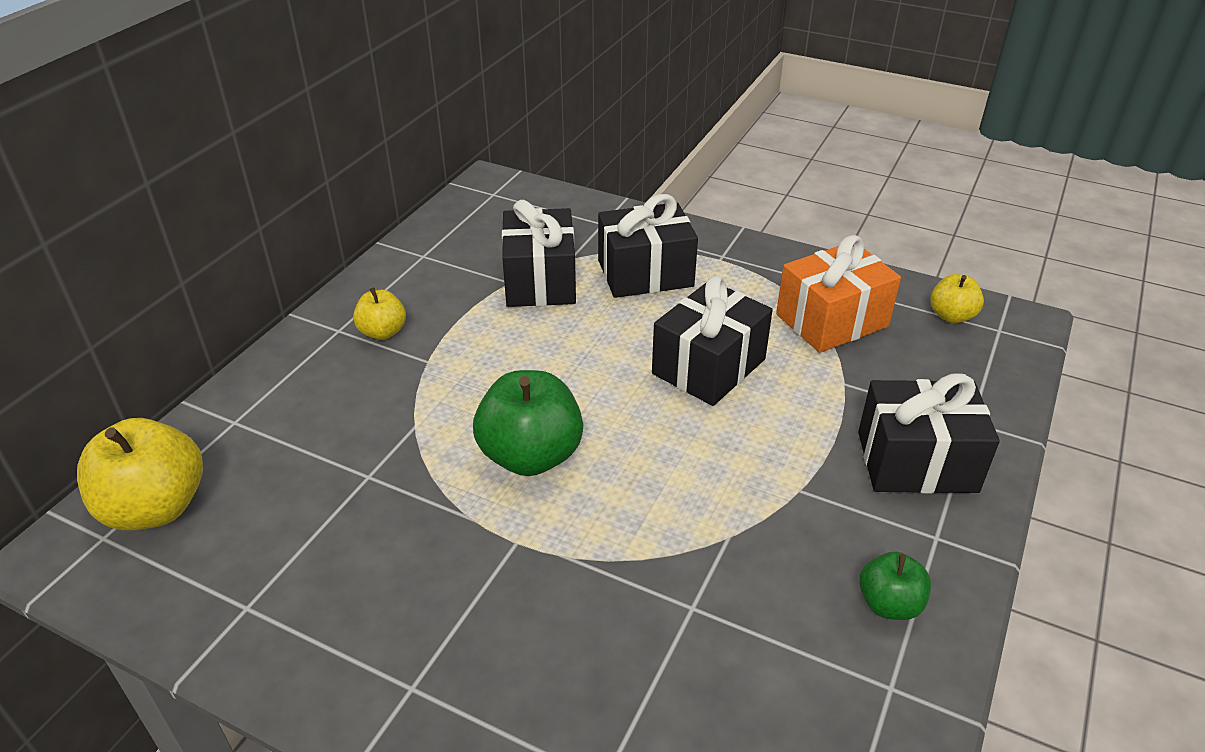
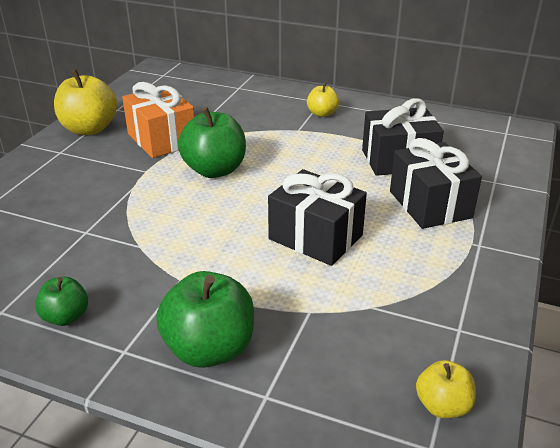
camera: 85 degrees right, 5 degrees down
yellow apple [77,418,203,530] -> yellow apple moved to [54,69,117,135]
orange gift [776,235,901,353] -> orange gift moved to [122,82,195,158]
black gift [858,373,1000,493] -> green apple [156,271,254,368]

